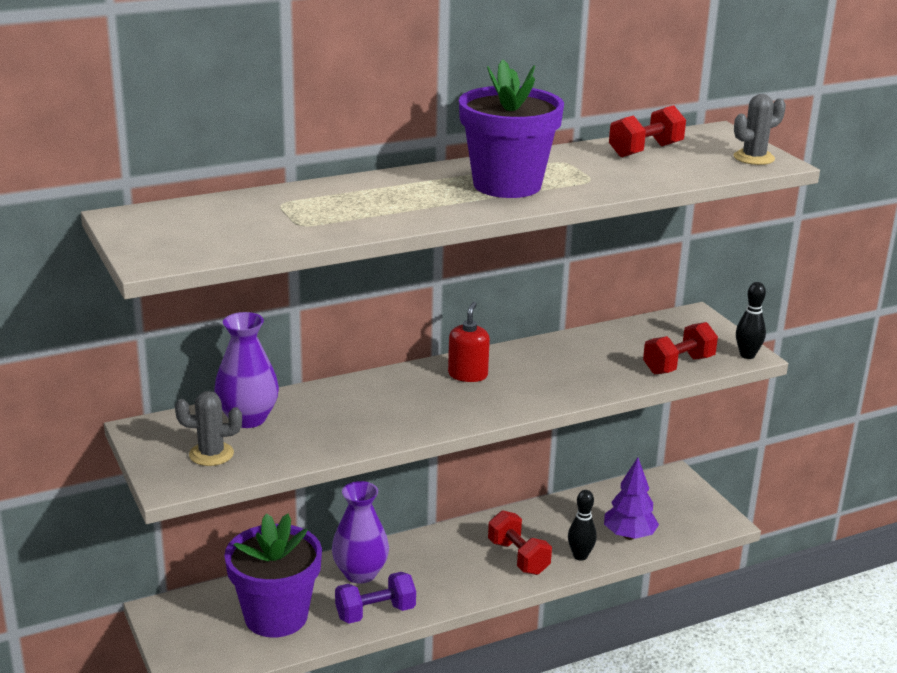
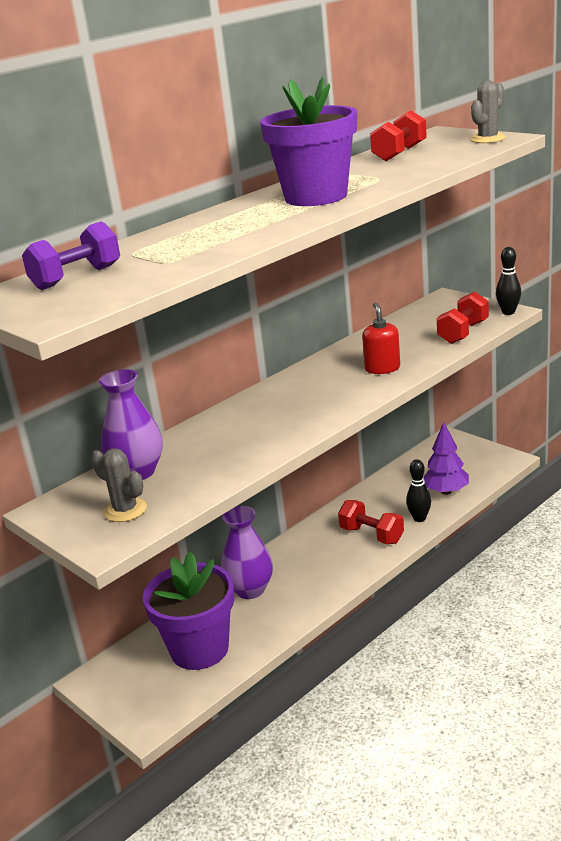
camera: 15 degrees left, 0 degrees up
grey cactus [175,391,242,466] -> grey cactus turned 60 degrees clockwise [91,448,147,522]
purple dumbbell [335,572,416,624] -> purple dumbbell moved to [22,221,120,290]
red soap dispenser [448,302,490,382] -> red soap dispenser moved to [362,303,400,374]

